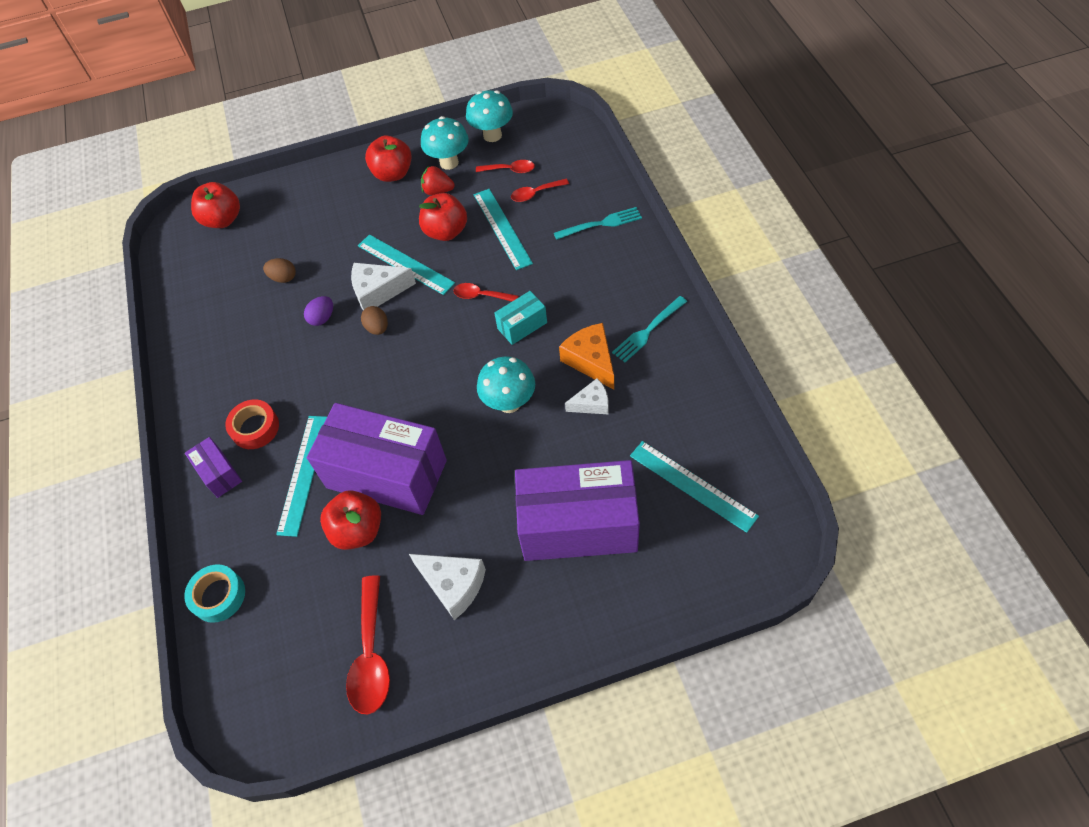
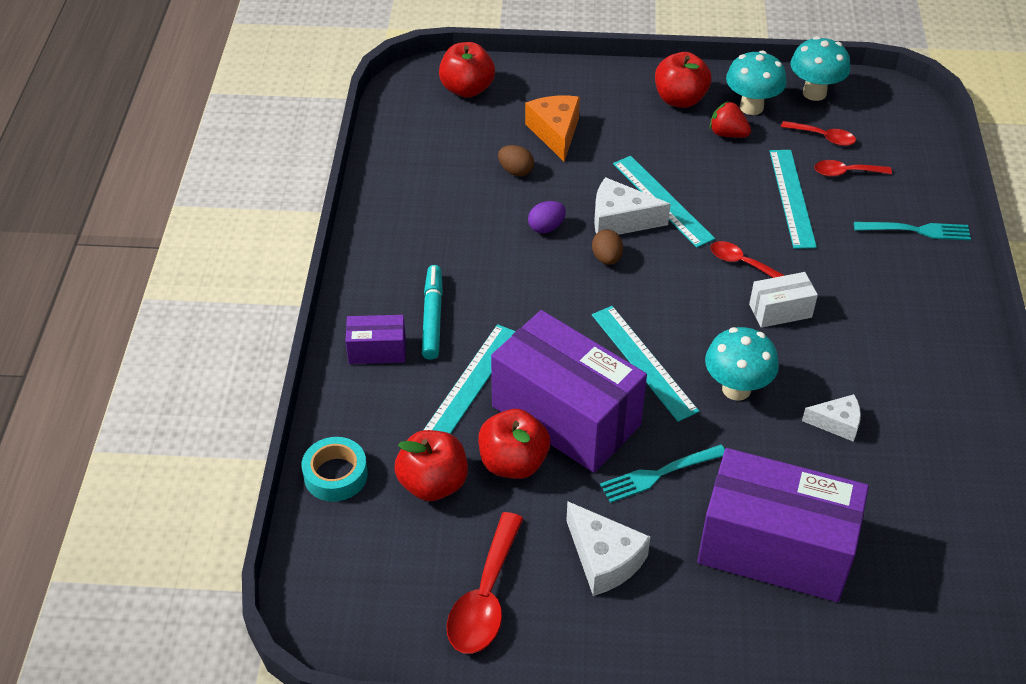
camera: 15 degrees right, 10 degrees down
purple box [185,437,242,498] -> purple box turned 75 degrees counterclockwise [345,315,406,364]
red tape [225,400,279,449] -> turquoise marker [422,265,443,360]
red apple [419,193,467,241] -> red apple moved to [394,430,468,501]
turquoise box [494,291,547,345] -> white box [749,272,818,328]
orange cheese [559,323,614,390] -> orange cheese moved to [525,96,580,162]
turquoise fork [612,296,687,362] -> turquoise fork moved to [600,444,725,503]
turquoise ruler [630,441,759,533] -> turquoise ruler moved to [592,306,699,422]

